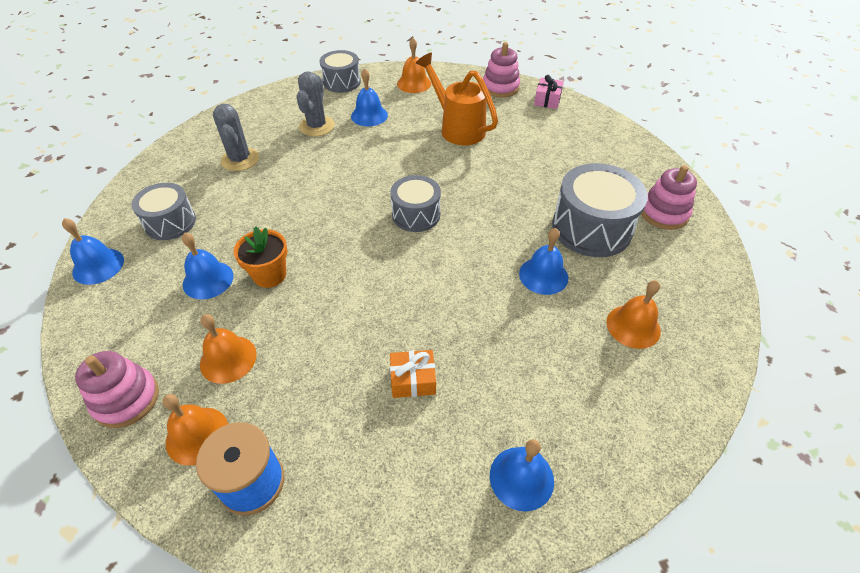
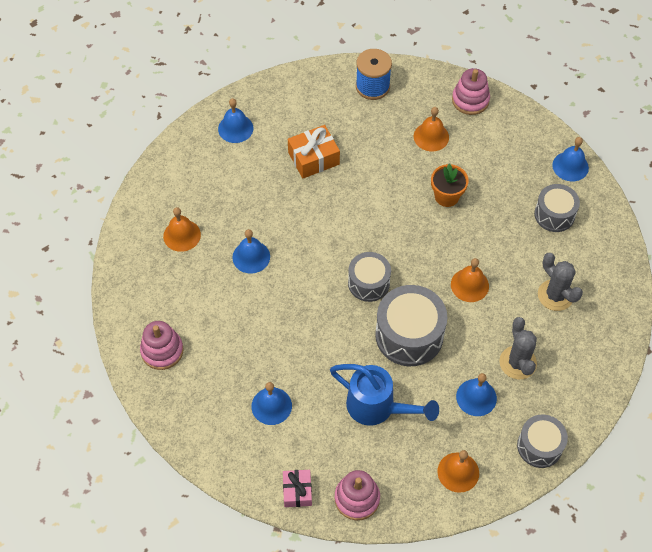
camera: 160 degrees right, 10 degrees up
orange bell [163,394,228,466] -> orange bell moved to [451,258,489,302]
blue bell [182,233,234,300] -> blue bell moved to [252,382,292,425]
orange gift [390,350,436,398] -> orange gift [288,125,340,178], size x1.52
orange watering can [416,53,498,146] -> blue watering can [330,364,439,426]
grey drum [552,163,648,257] -> grey drum moved to [375,285,447,366]

